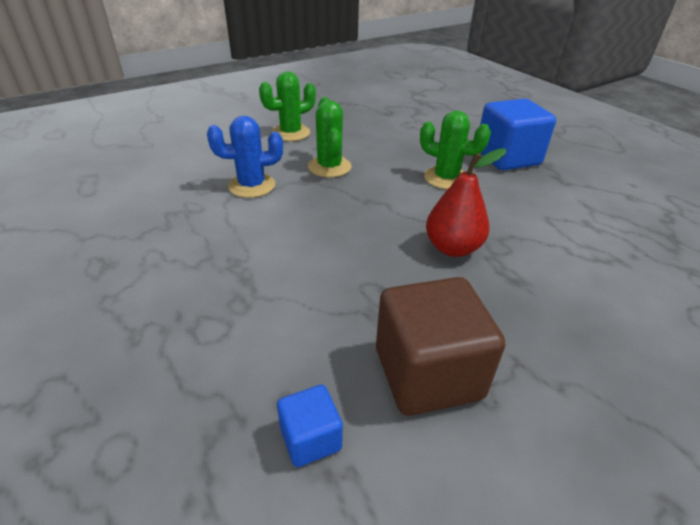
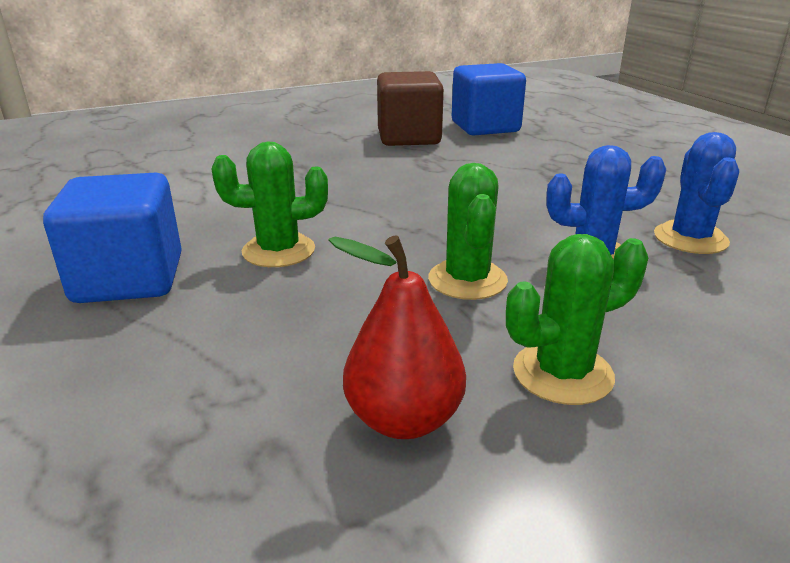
camera: 170 degrees left, 10 degrees down
blue cube [277,385,343,467] -> blue cube [452,63,526,135], size x2.01
green cactus [420,111,491,189] -> green cactus turned 45 degrees counterclockwise [212,142,328,267]
red pear [426,148,506,257] -> red pear moved to [328,235,466,439]
none -> blue cactus [654,132,739,254]

